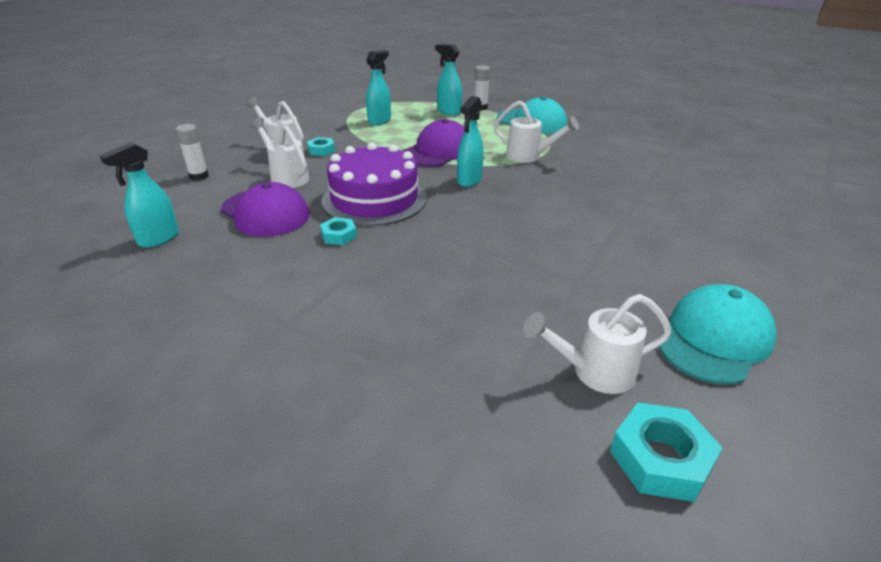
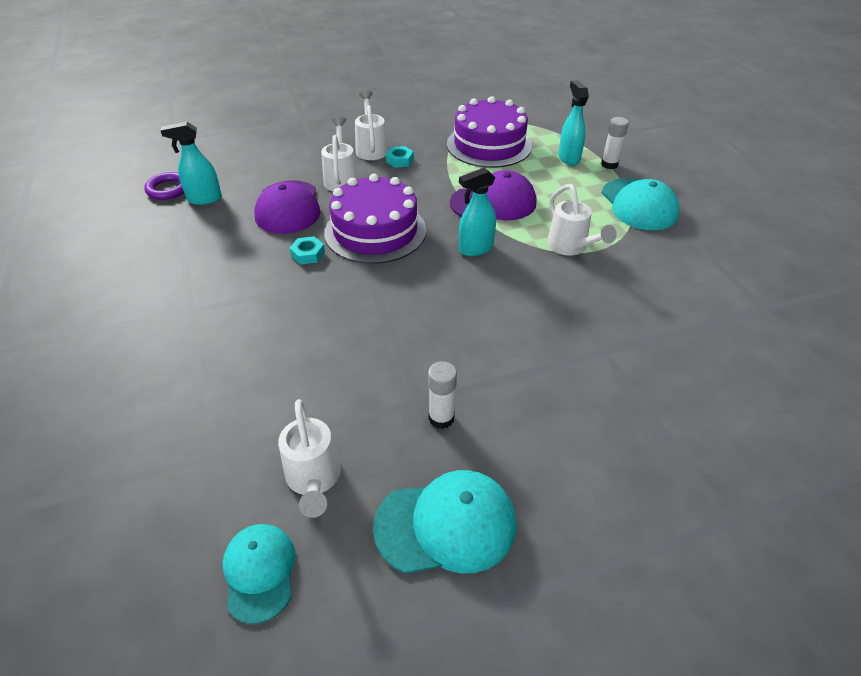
camera: 40 degrees right, 10 degrees up
white glue stick [175,124,209,181] -> white glue stick moved to [428,361,457,429]
turquoise spray bottle [366,50,391,125] -> purple cake [447,96,532,168]
white watering can [523,294,672,394] -> white watering can turned 135 degrees counterclockwise [278,399,341,518]
turquoise nut [610,403,723,502] -> turquoise cap [223,524,295,624]
none -> purple ring [144,172,184,200]

